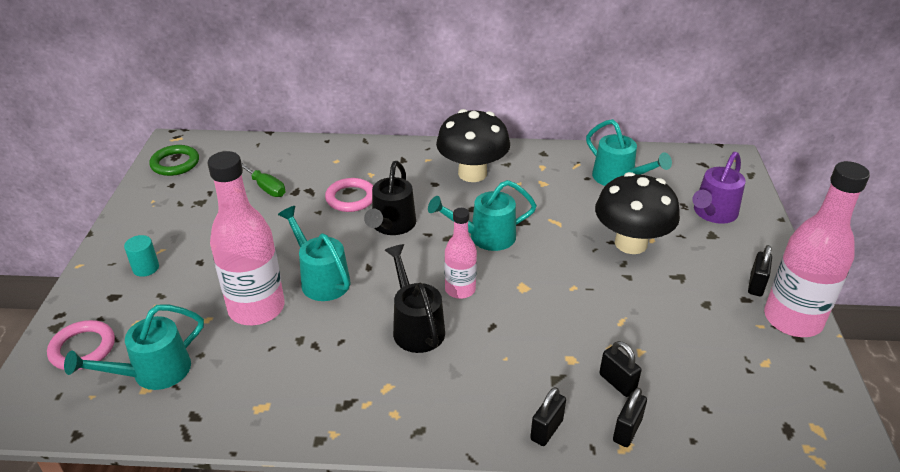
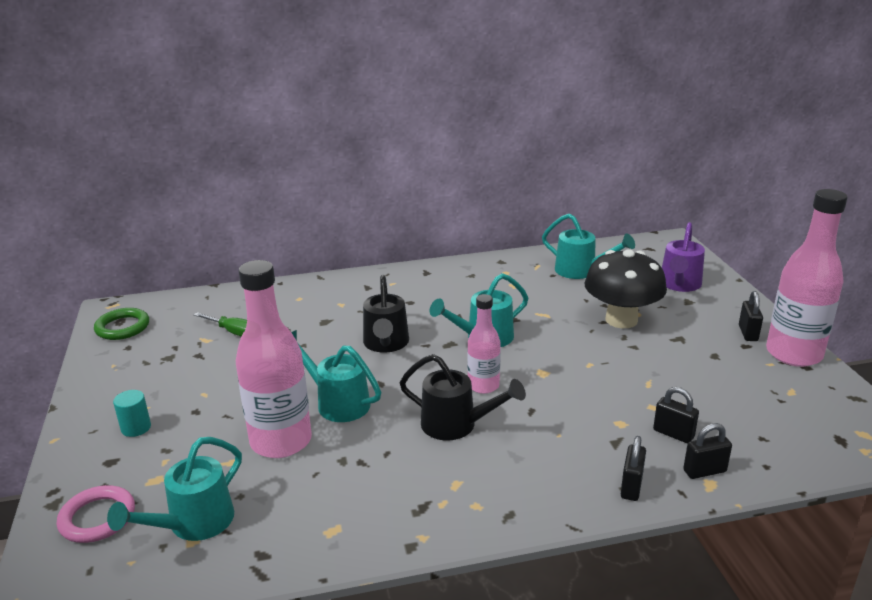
camera: 15 degrees left, 10 degrees down
pink ring [325,178,373,212] -> none
black watering can [385,244,445,353] -> black watering can turned 150 degrees clockwise [400,354,526,440]
black mushroom [436,109,510,182] -> none
black padlock [613,388,647,447] -> black padlock turned 60 degrees clockwise [683,423,732,479]

